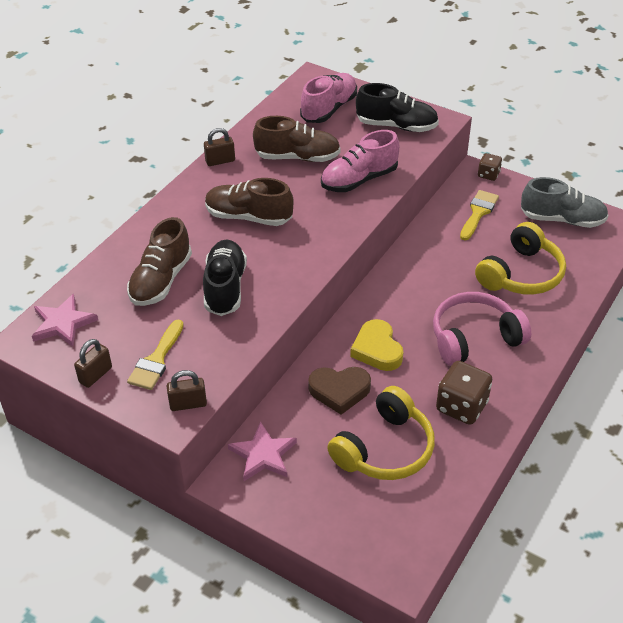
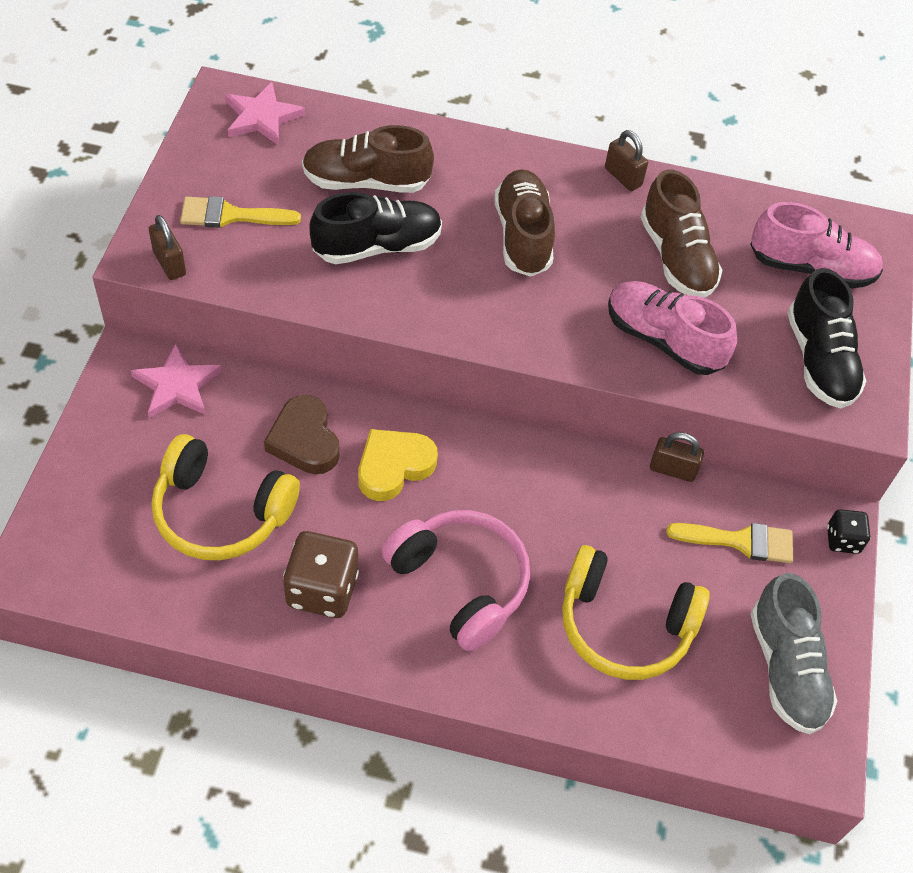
camera: 65 degrees right, 10 degrees up
brown padlock [74,339,112,388] -> brown padlock moved to [650,432,704,482]
brown dice [478,153,502,181] -> black dice [827,509,870,554]

